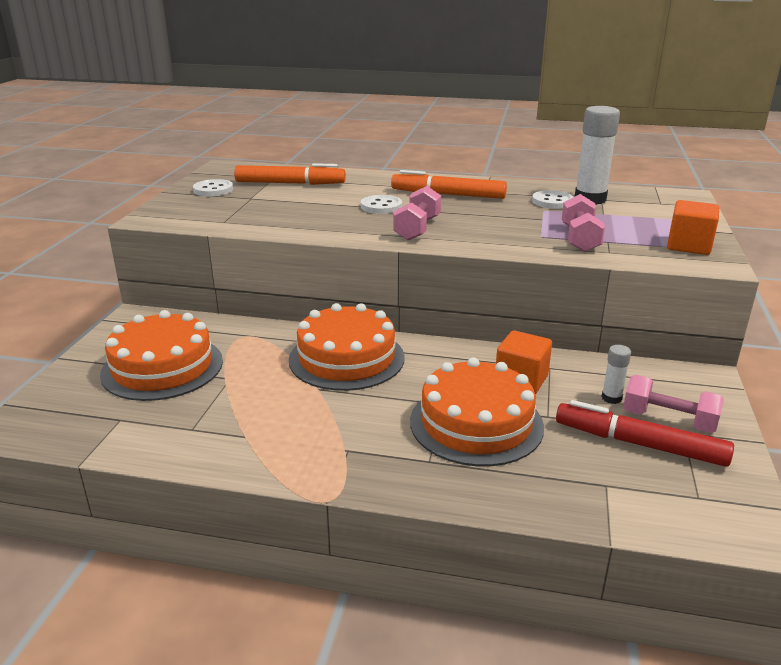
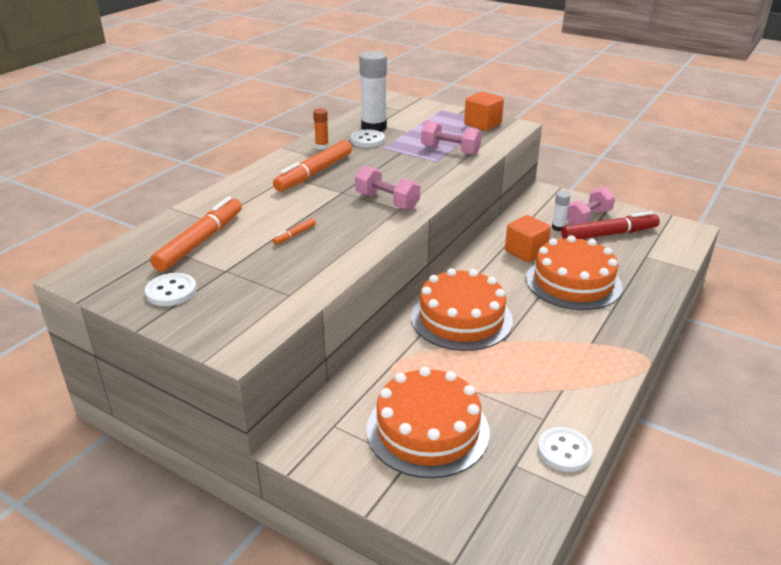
camera: 70 degrees left, 5 degrees up
white button [361,195,402,214] -> white button moved to [538,427,593,472]
red marker [556,400,734,467] -> red marker turned 150 degrees counterclockwise [561,211,660,239]
none -> orange marker [273,218,316,245]
none -> orange glue stick [313,108,329,150]

